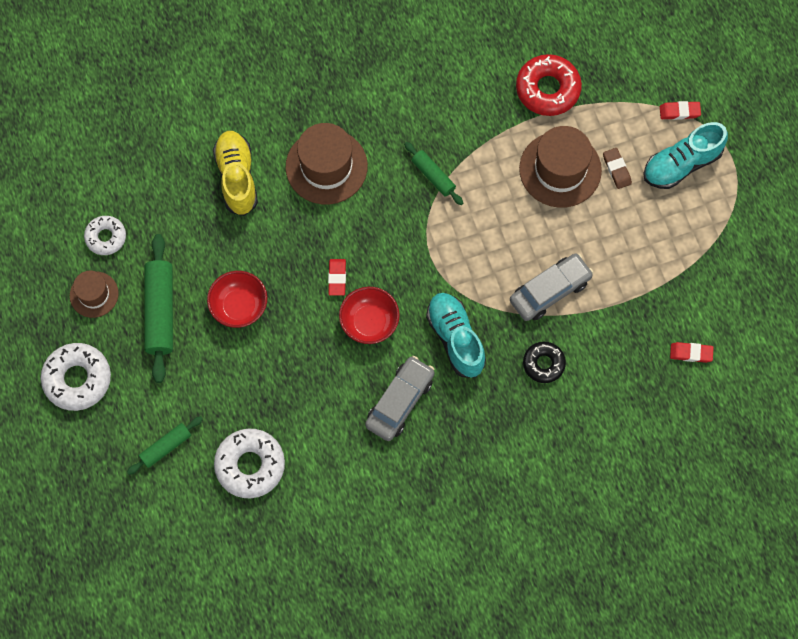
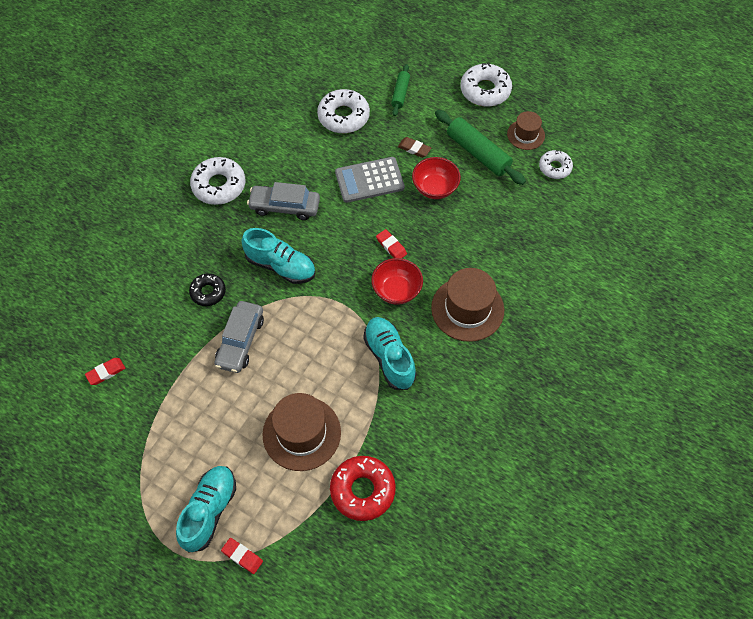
camera: 140 degrees right, 10 degrees down
yellow shoe [213,131,258,216] -> none
red bowl [339,287,400,344] -> red bowl moved to [371,258,423,305]
grey car [365,356,435,441] -> grey car turned 105 degrees clockwise [247,182,320,220]
green rolling pin [404,142,463,205] -> turquoise shoe [363,317,417,390]
brown eraser [603,148,632,189] -> brown eraser moved to [398,137,431,158]
red eraser [660,101,701,120] -> red eraser turned 75 degrees clockwise [221,538,263,574]
none -> white donut [190,157,245,205]
none -> grey calculator [335,157,405,203]

